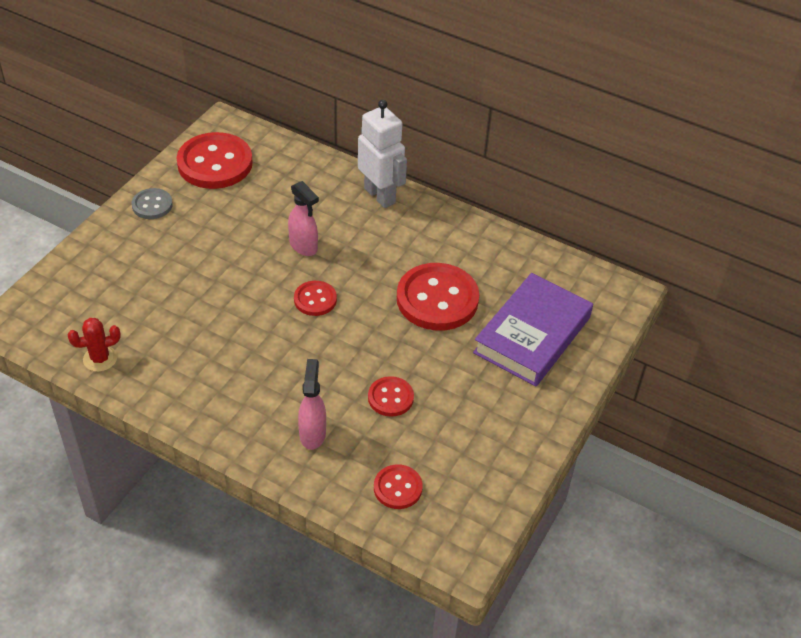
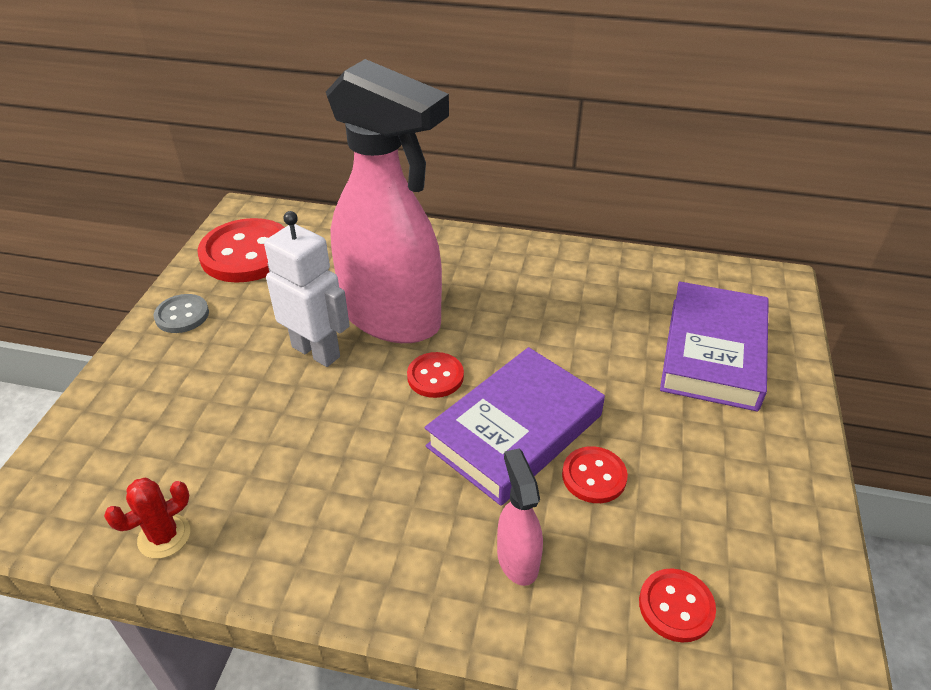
camera: 15 degrees left, 5 degrees down
pink spray bottle [288,181,319,256] -> pink spray bottle [326,59,449,343], size x2.46
white robot [358,100,407,208] -> white robot moved to [264,211,350,367]
red button [397,263,479,331] -> none
none -> purple book [424,347,605,506]

